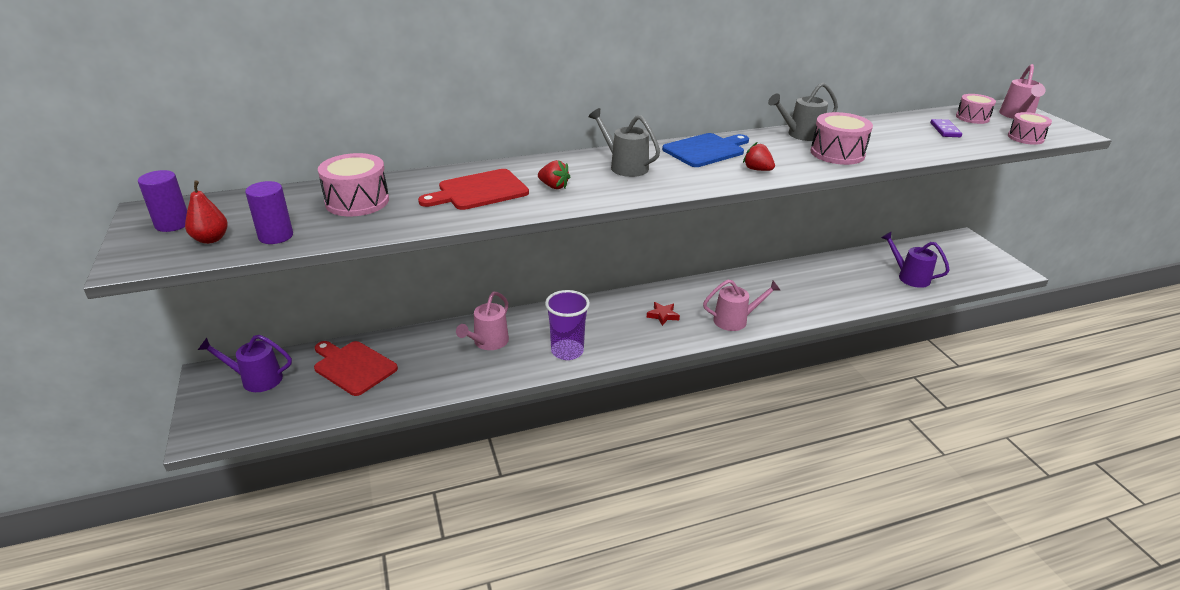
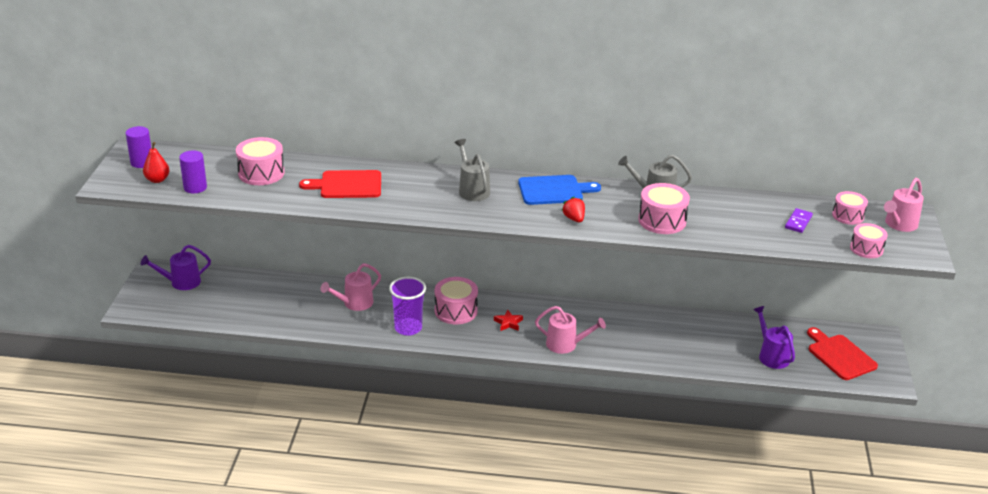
camera: 25 degrees right, 0 degrees up
purple watering can [198,335,292,392] -> purple watering can turned 45 degrees counterclockwise [141,245,211,290]
red cutting board [314,341,398,396] -> red cutting board moved to [807,327,878,380]
red strawberry [538,160,570,189] -> none
none -> pink drum [435,277,478,324]

